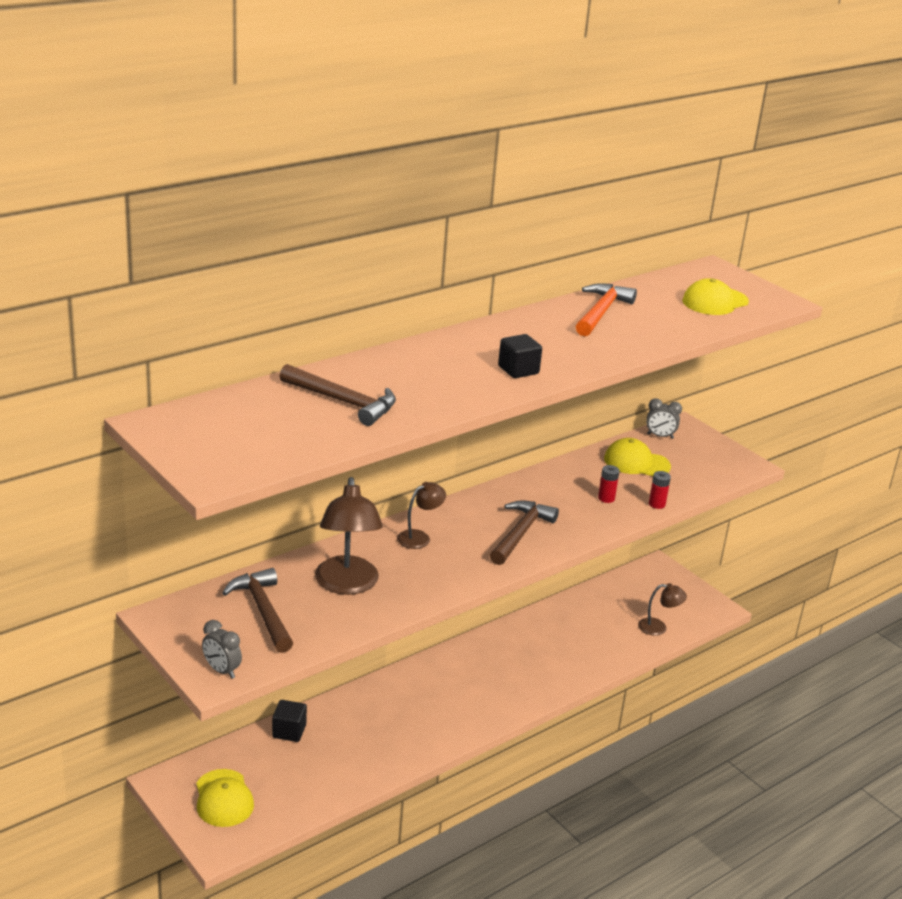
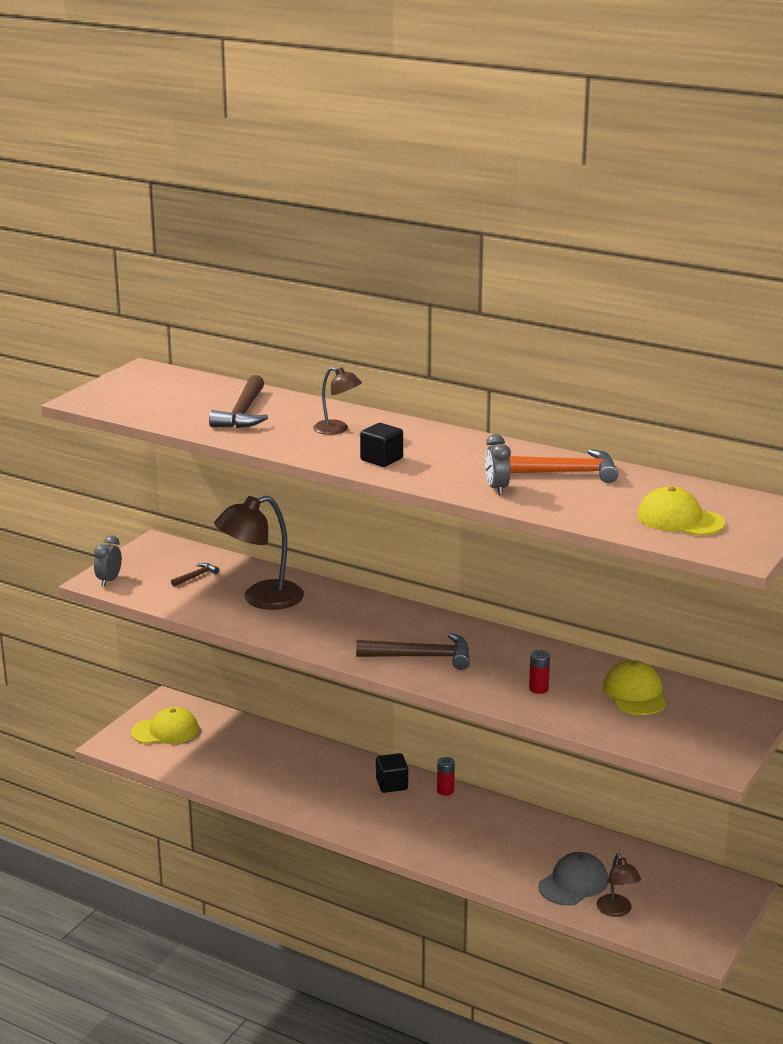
camera: 70 degrees right, 5 degrees down
yellow cap [196,769,254,827] -> yellow cap turned 150 degrees counterclockwise [131,707,199,744]
brown hammer [222,568,293,653] -> brown hammer [171,563,219,587], size x0.49
black cube [272,700,307,742] -> black cube moved to [376,753,408,793]
brown lamp [397,482,446,549] -> brown lamp moved to [313,367,362,435]
grey clock [646,398,682,439] -> grey clock moved to [485,434,511,495]
red battery [649,471,671,509] -> red battery moved to [437,757,455,796]
none -> grey cap [538,852,608,906]

